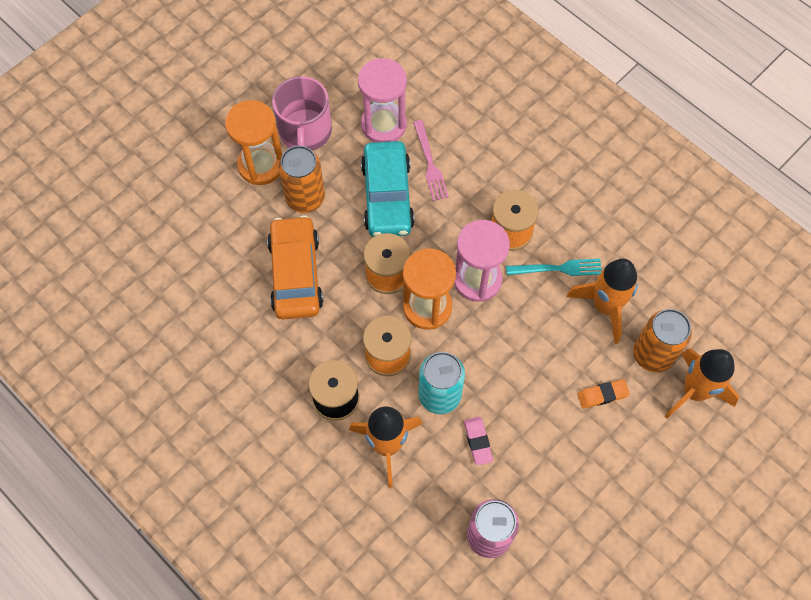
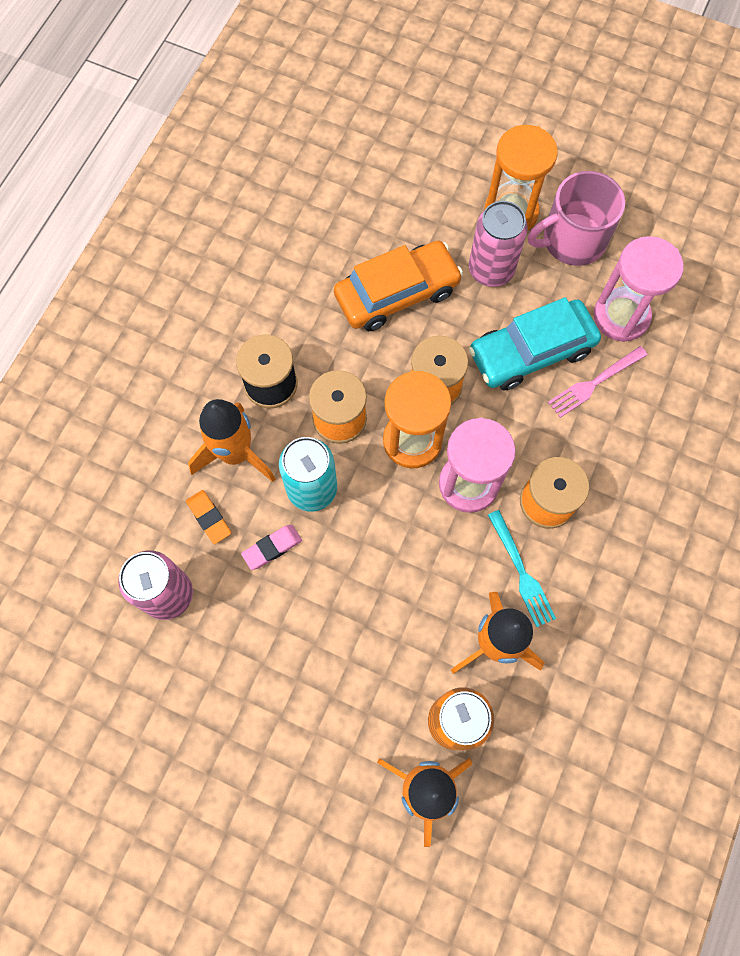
camera: 70 degrees right, 5 degrees up
orange can [279,146,325,213] -> pink can [469,201,528,287]
orange eraser [577,379,630,409] -> orange eraser moved to [186,490,231,544]

